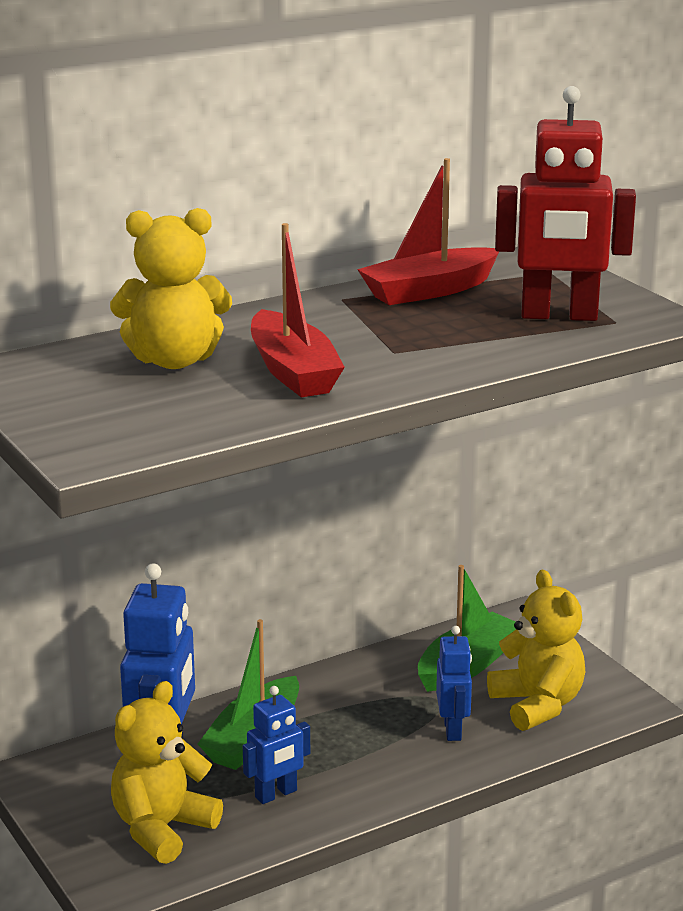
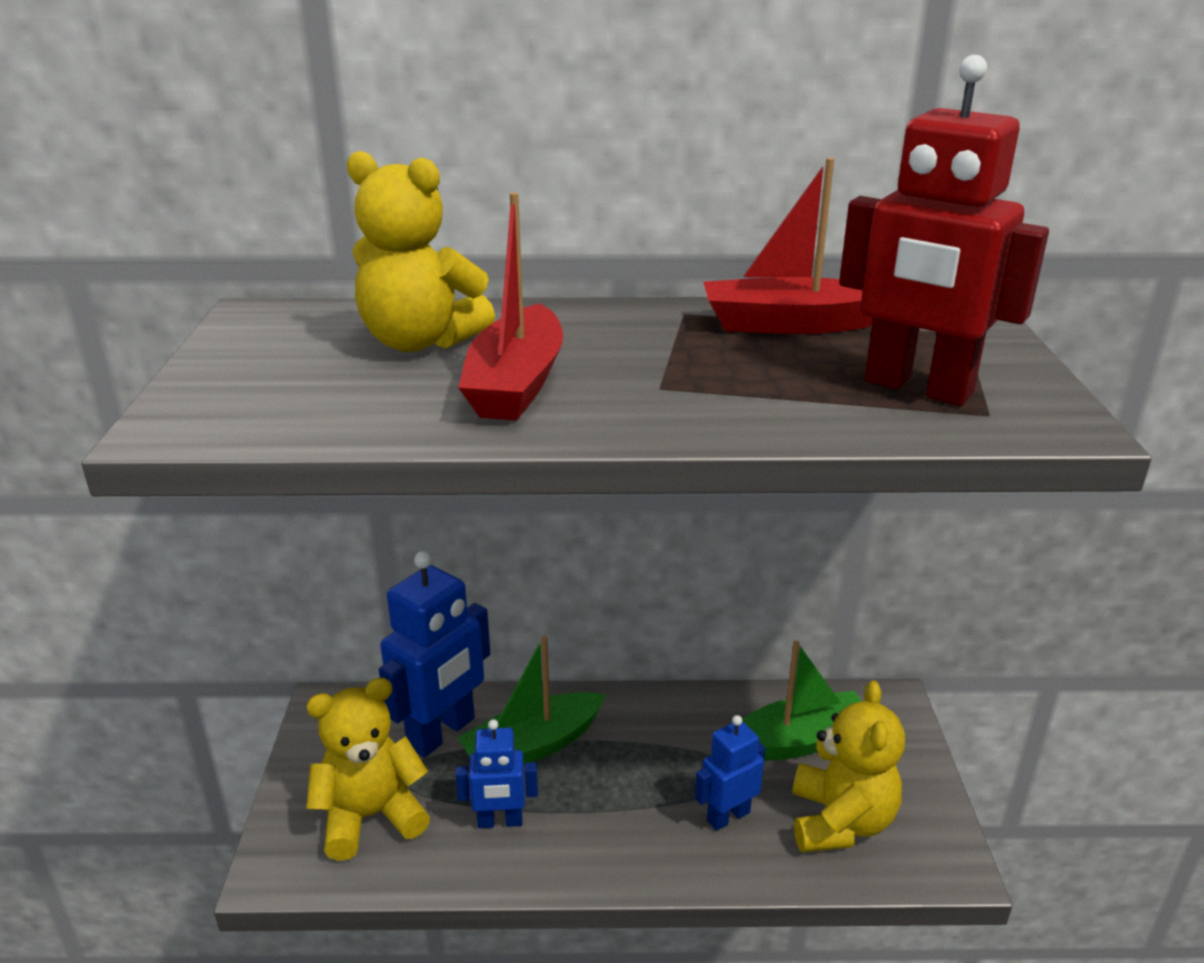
camera: 30 degrees right, 5 degrees up
blue robot [436,626,472,741] -> blue robot turned 150 degrees counterclockwise [695,715,765,831]

